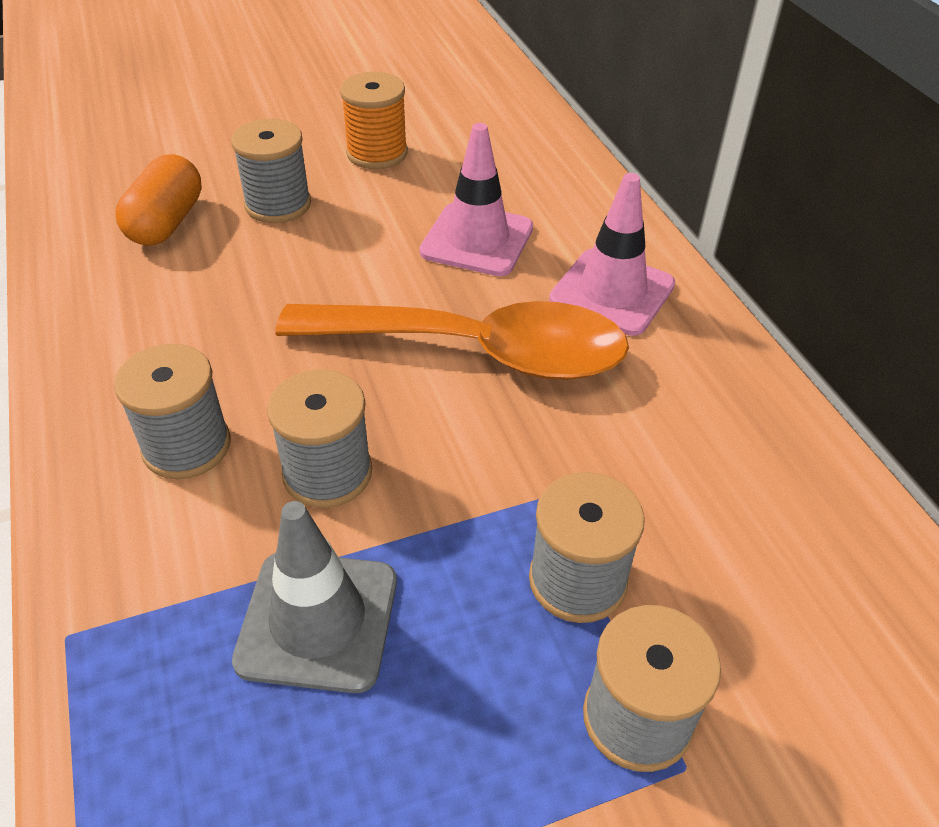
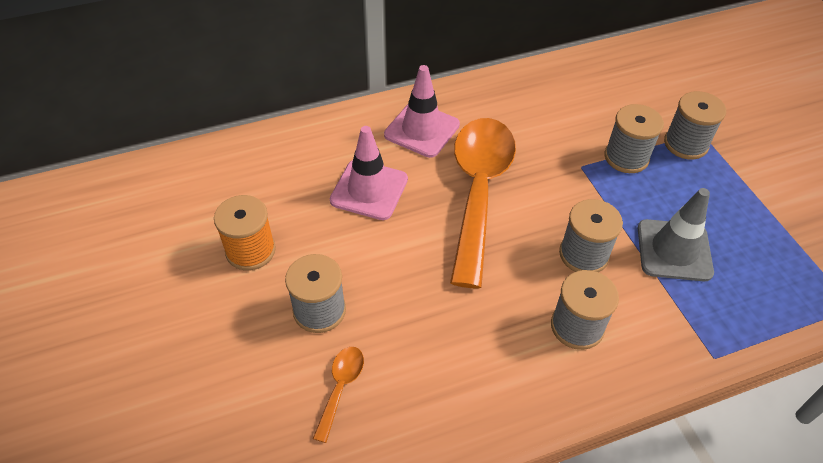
camera: 90 degrees left, 5 degrees up
orange capsule [116,154,202,246] -> orange spoon [313,347,364,443]

